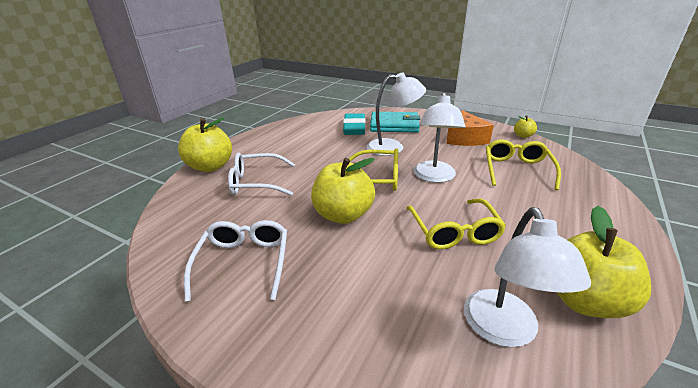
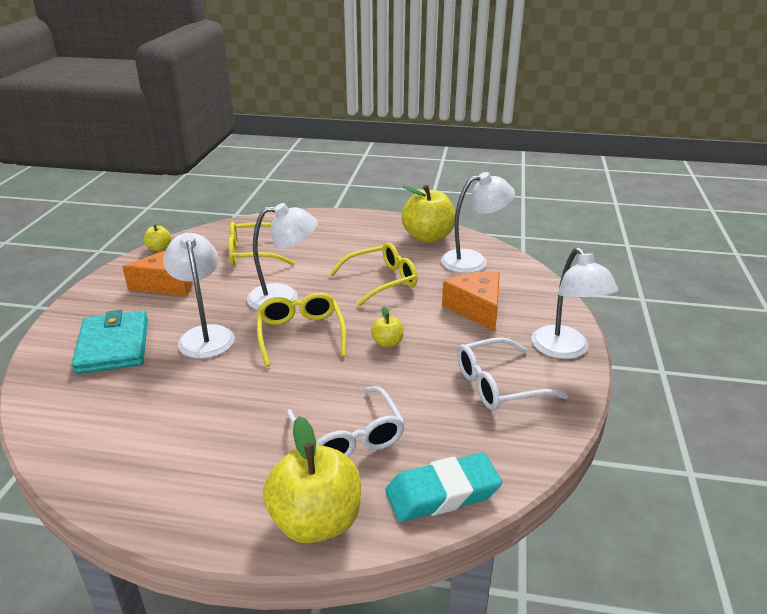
camera: 110 degrees left, 0 degrees up
yellow apple [311,158,375,224] -> yellow apple [371,306,404,348], size x0.47
turquoise eraser [343,113,366,135] -> turquoise eraser moved to [386,453,502,522]
none -> orange cheese [442,271,500,332]
none -> white lamp [531,247,618,359]

